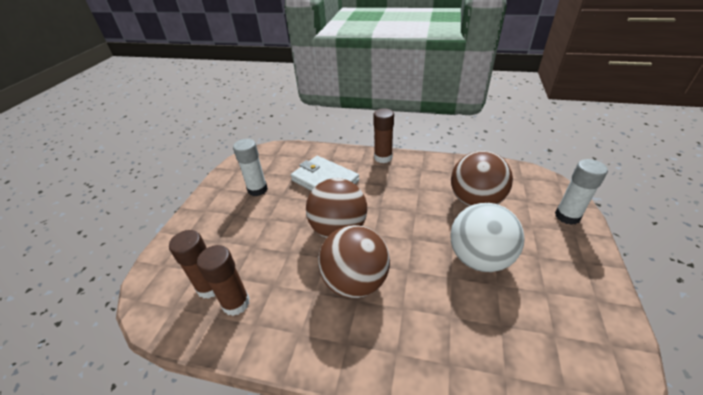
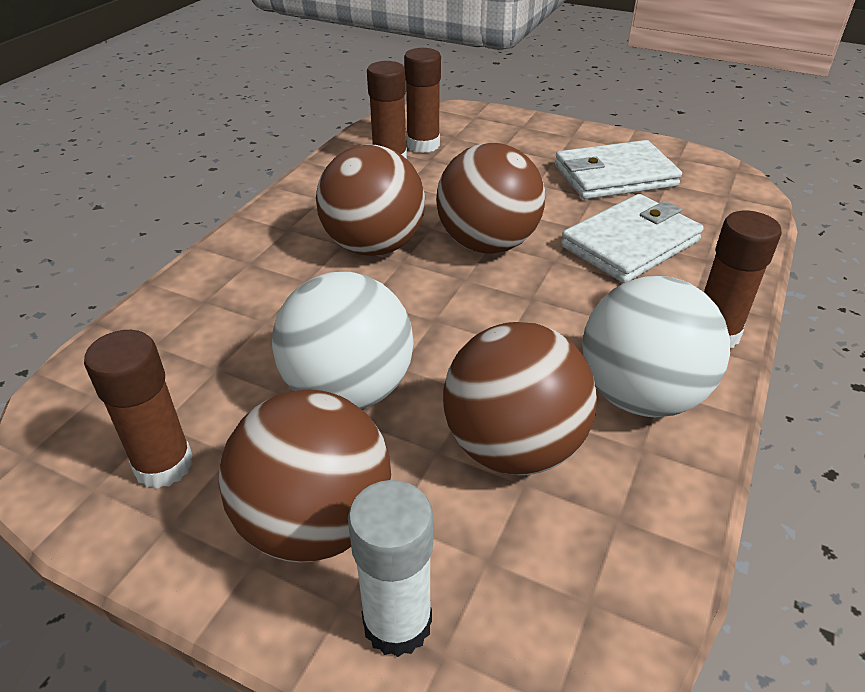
camera: 100 degrees right, 0 degrees up
white glue stick [233,139,268,196] -> white wallet [555,140,682,199]
none -> brown glue stick [84,330,193,489]
none -> brown ball [218,390,391,562]
none -> white ball [582,276,730,417]

